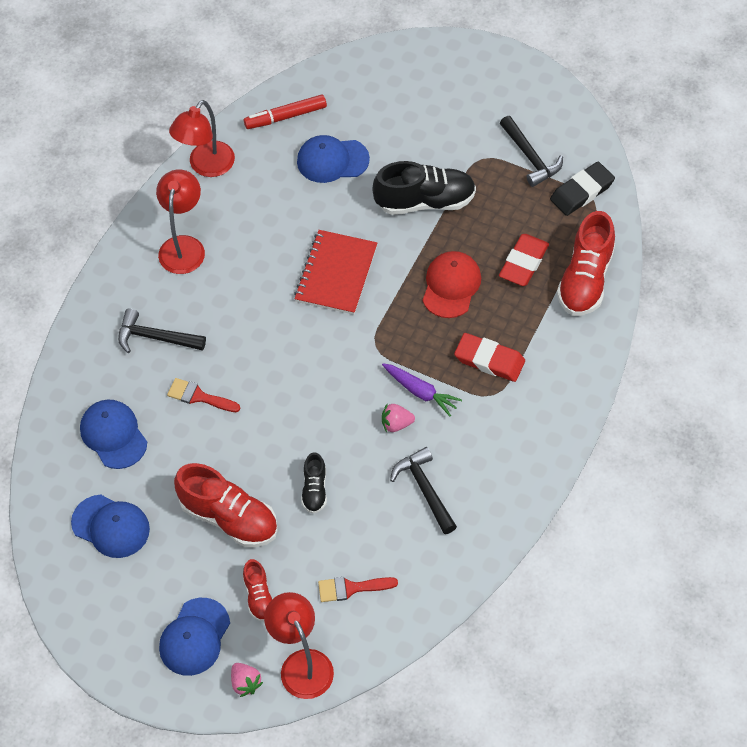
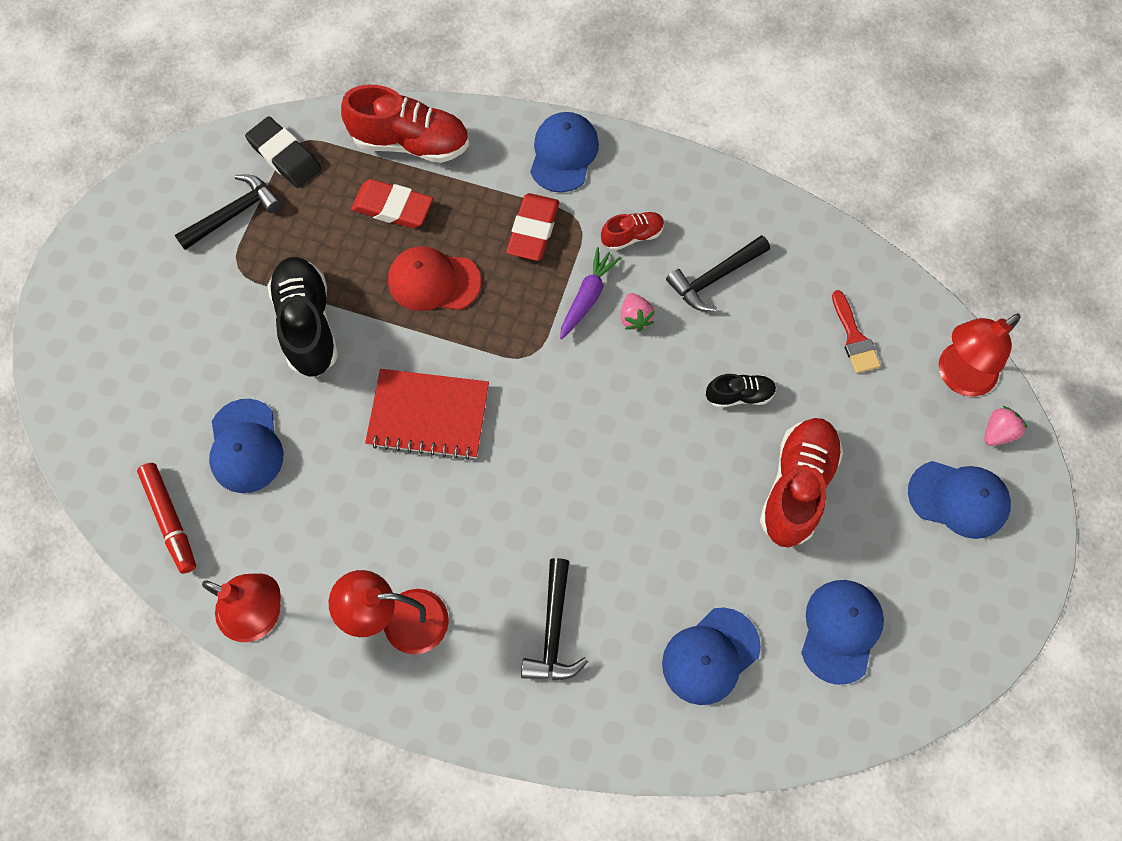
camera: 100 degrees left, 10 degrees up
red brush [167,378,240,412] -> none
red shoe [243,559,272,622] -> red shoe moved to [601,212,664,251]
none -> blue cap [530,112,599,193]

